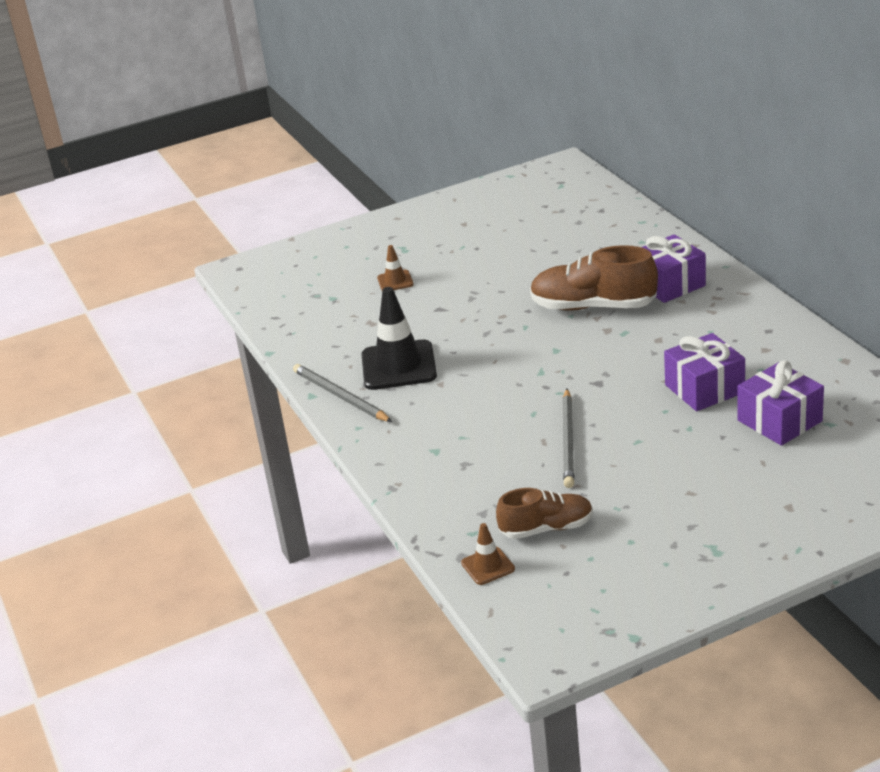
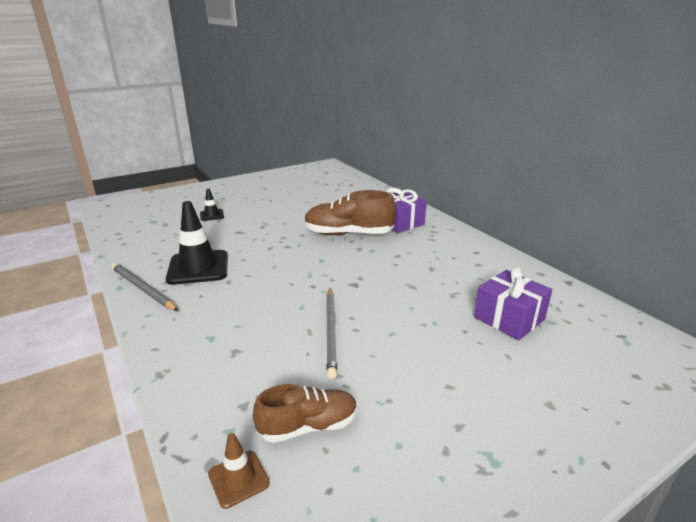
camera: 10 degrees left, 5 degrees down
brown traffic cone [377,245,414,291] -> black traffic cone [200,189,224,221]
purple gift [664,333,745,411] -> none

